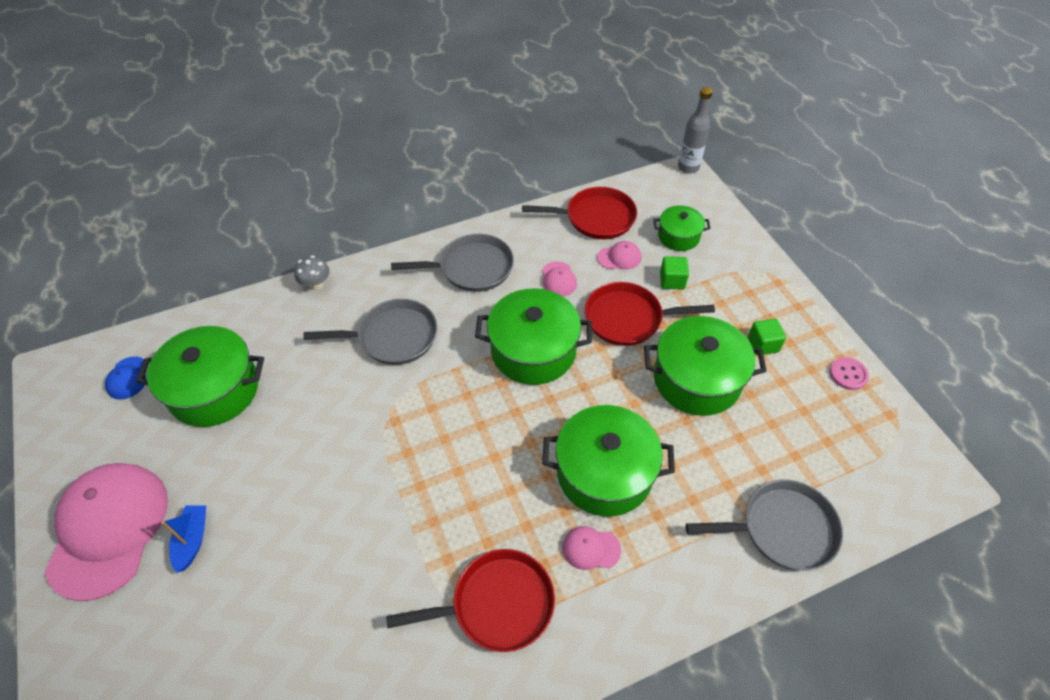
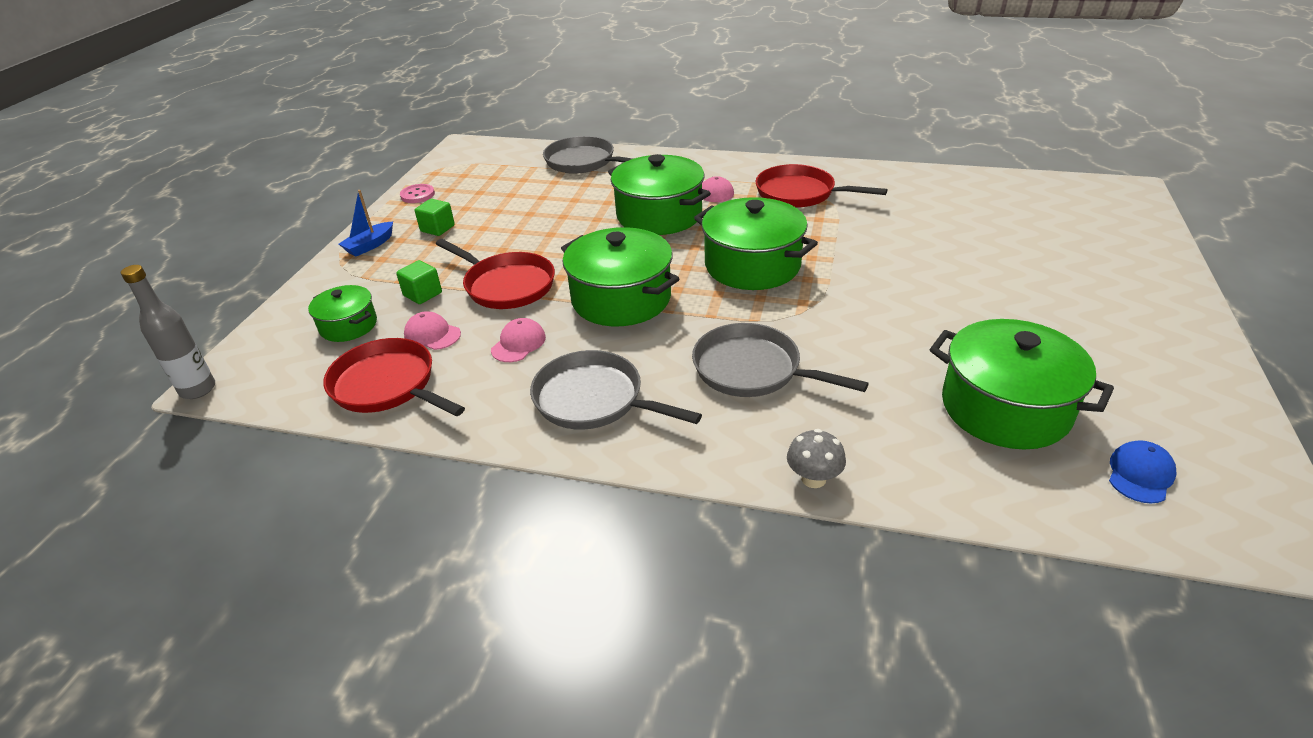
camera: 140 degrees left, 15 degrees down
pink cap [45,463,168,601] -> none
blue boat [161,506,206,573] -> blue boat moved to [339,190,393,257]
green pot [644,316,767,416] -> green pot moved to [694,197,818,290]

